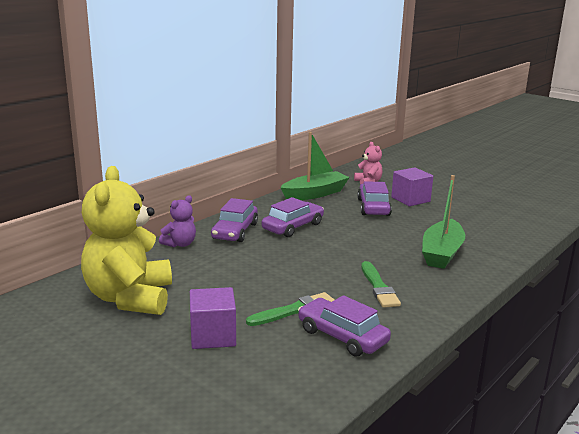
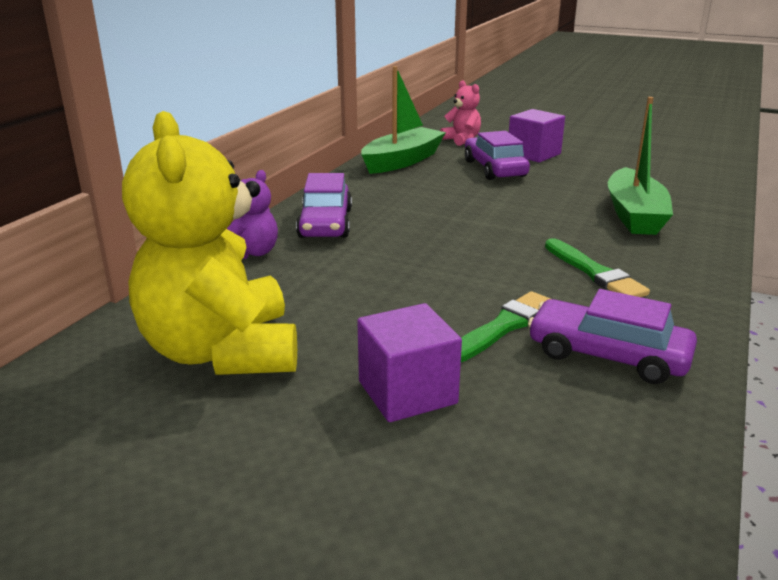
camera: 15 degrees left, 5 degrees up
purple car [262,197,324,237] -> none

